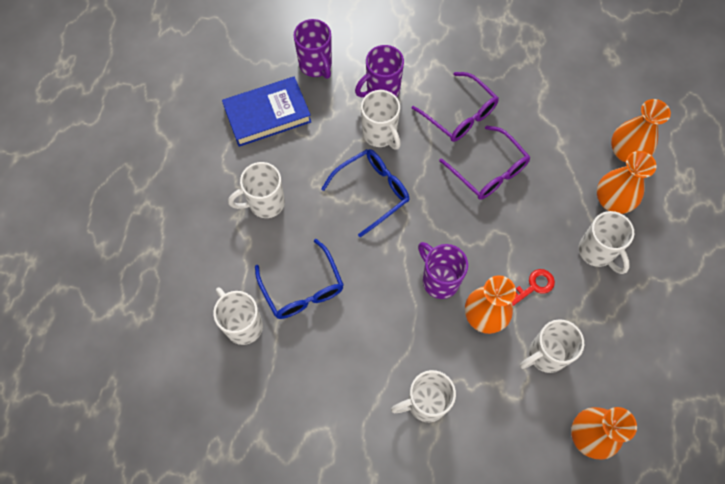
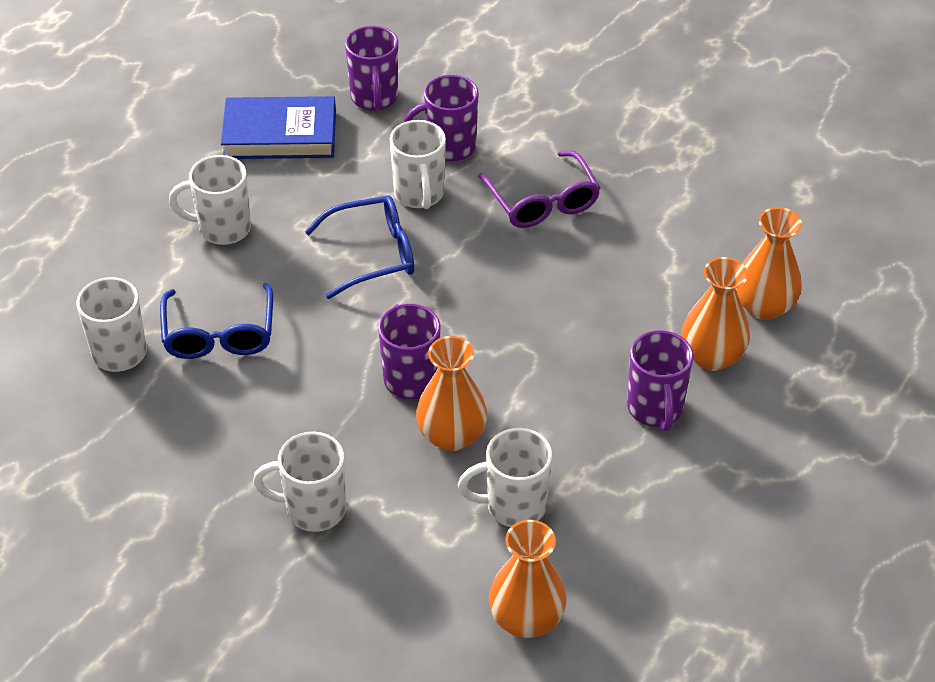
camera: 20 degrees right, 20 degrees down
purple glasses [439,125,530,200] -> none
red key [512,269,555,306] -> none
white mug [579,211,634,274] -> purple mug [627,330,694,432]

